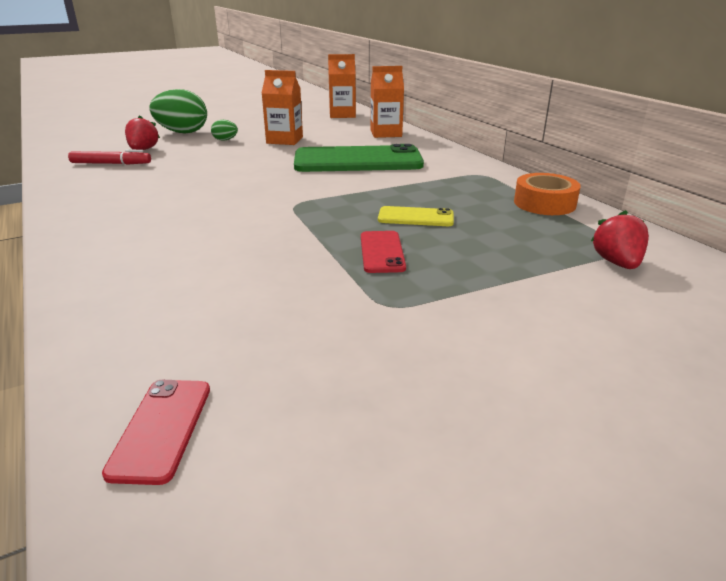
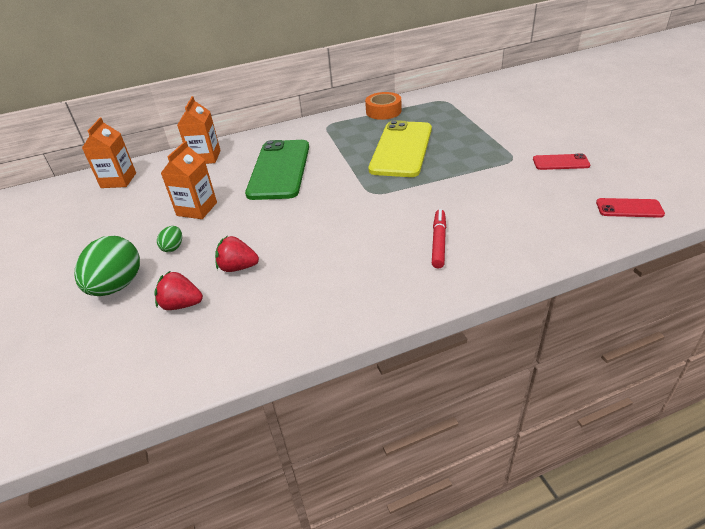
camera: 80 degrees left, 10 degrees up
red marker [68,150,151,165] -> red marker moved to [432,209,446,268]
red phone [361,231,406,273] -> red phone moved to [533,153,590,170]
yellow phone [378,206,454,226] -> yellow phone [369,120,432,177], size x2.18
red strawberry [591,210,649,269] -> red strawberry moved to [215,236,259,272]

